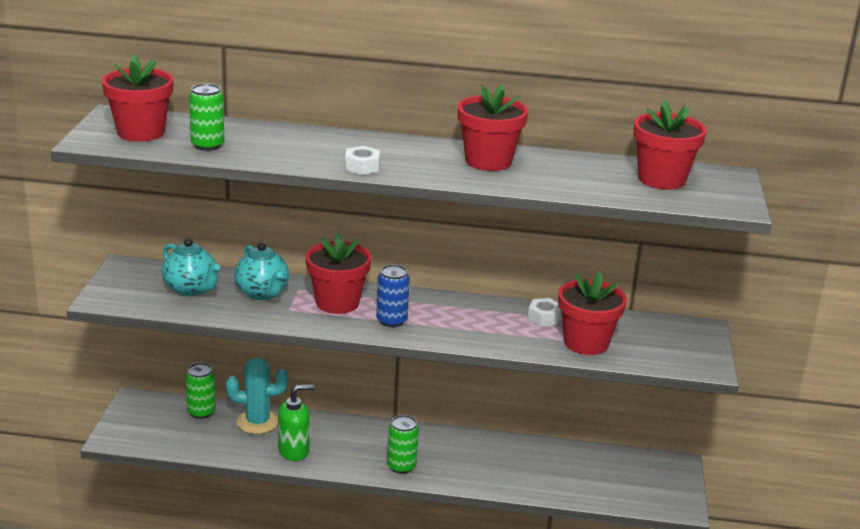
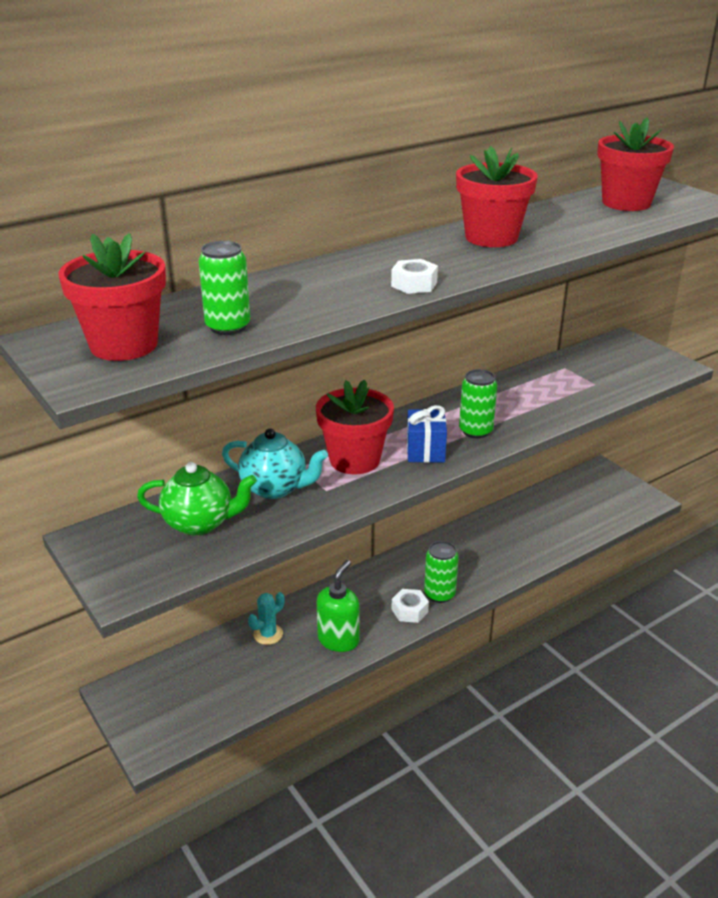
camera: 40 degrees left, 5 degrees up
turquoise teapot [162,238,220,296] -> green teapot [137,462,257,536]
green can [185,363,216,419] -> green can moved to [459,369,497,438]
turquoise cactus [226,357,288,434] -> turquoise cactus [248,592,284,645], size x0.60
blue can [376,264,410,327] -> blue gift [407,405,447,463]
white nut [528,298,562,326] -> white nut moved to [392,589,429,623]
red flower pot [558,272,627,355] -> none

